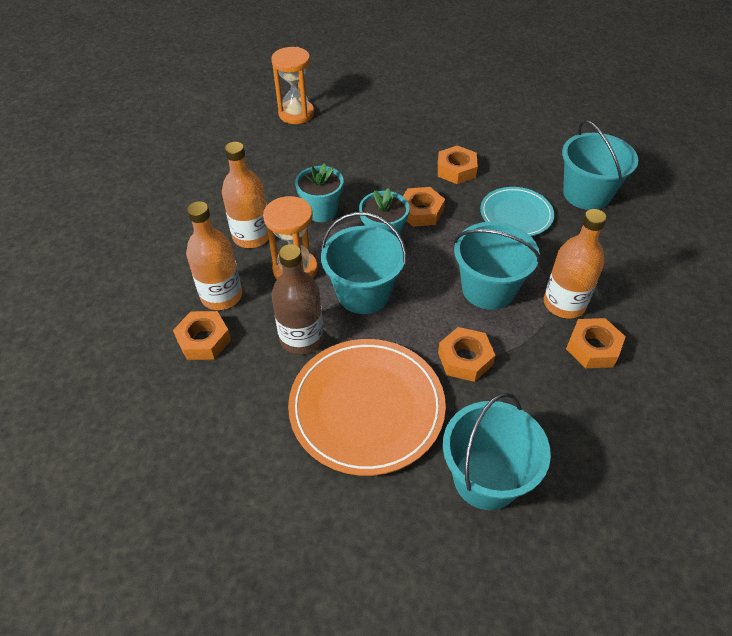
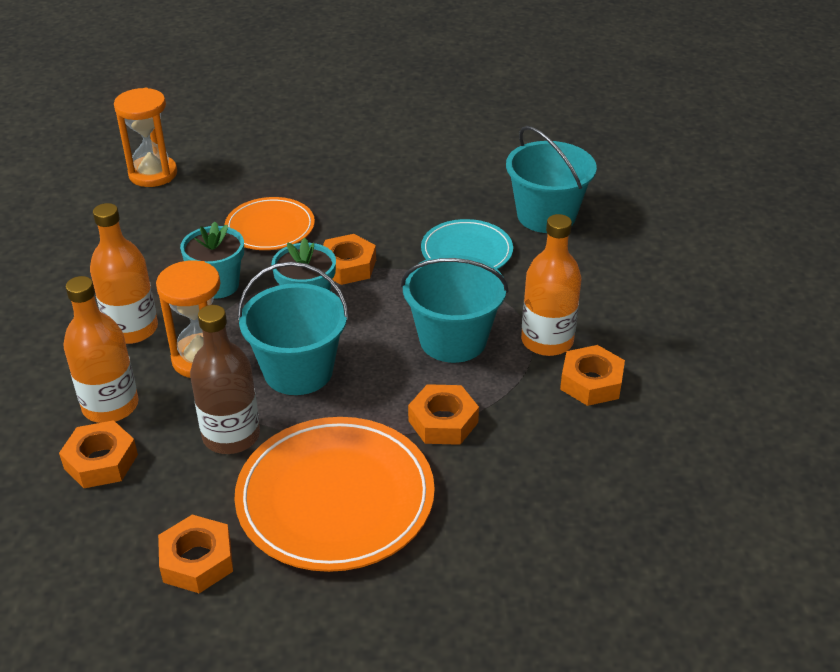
camera: 15 degrees left, 10 degrees down
orange nut [438,145,478,184] -> orange nut moved to [158,515,233,593]
turquoise bucket [443,392,551,510] -> none
none -> orange plate [224,197,315,250]

